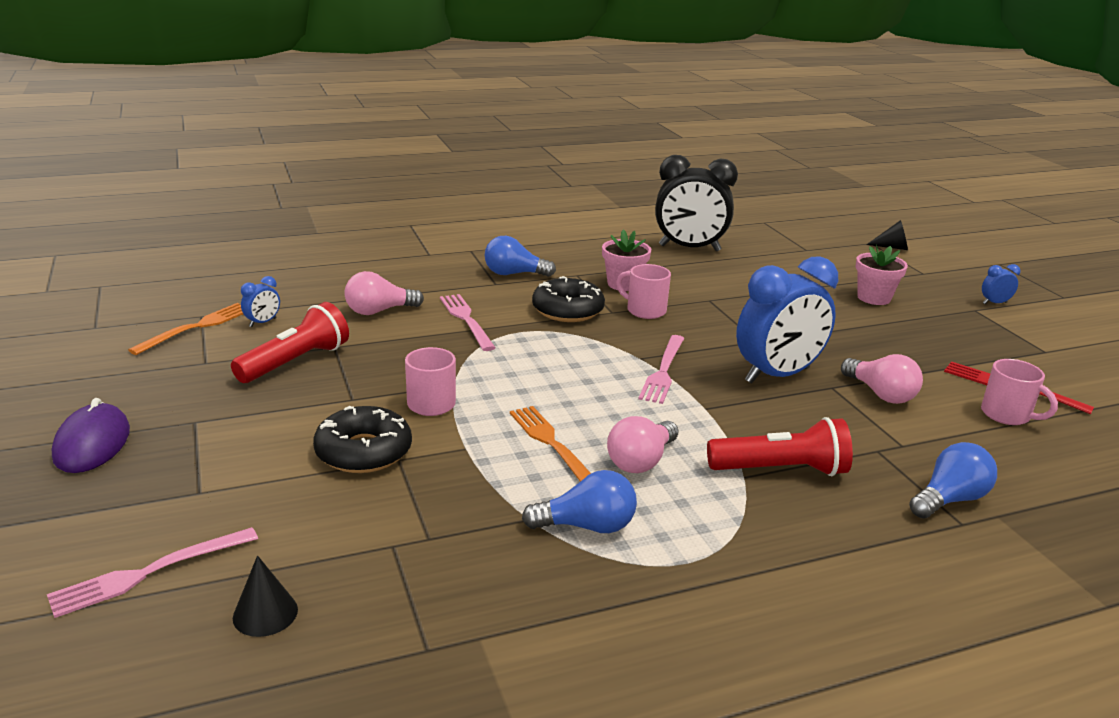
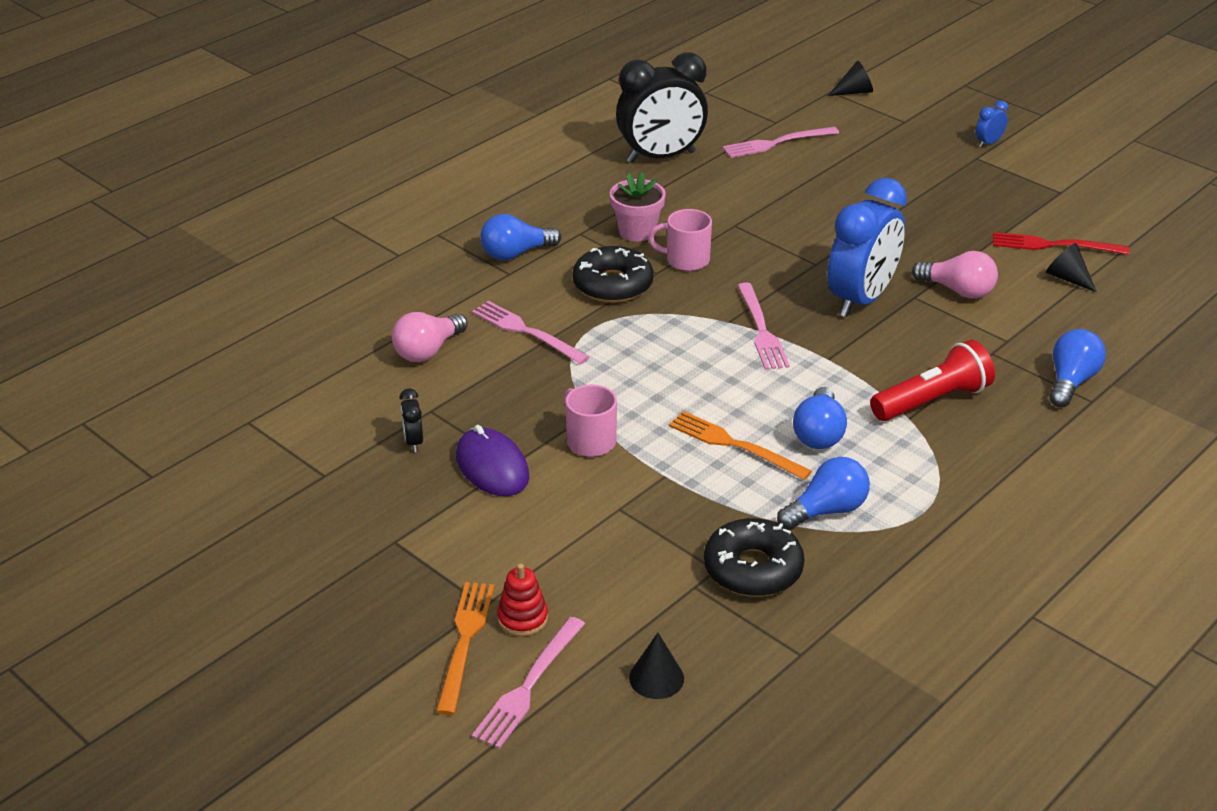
camera: 25 degrees left, 10 degrees up
purple mouse [52,398,130,473] -> purple mouse moved to [456,425,529,496]
orange fork [128,303,243,355] -> orange fork moved to [436,582,494,715]
red flashlight [231,302,349,383] -> black clock [399,388,423,452]
blue clock [241,276,280,327] -> none
black donut [313,406,412,473] -> black donut moved to [704,518,805,597]
pink light bulb [607,416,678,473] -> blue light bulb [793,387,847,449]
pink flower pot [855,245,908,305] -> none
pink mug [981,359,1058,425] -> black cone [1046,243,1097,292]
none -> red stacking toy [497,564,548,636]
none -> pink fork [722,127,839,158]

